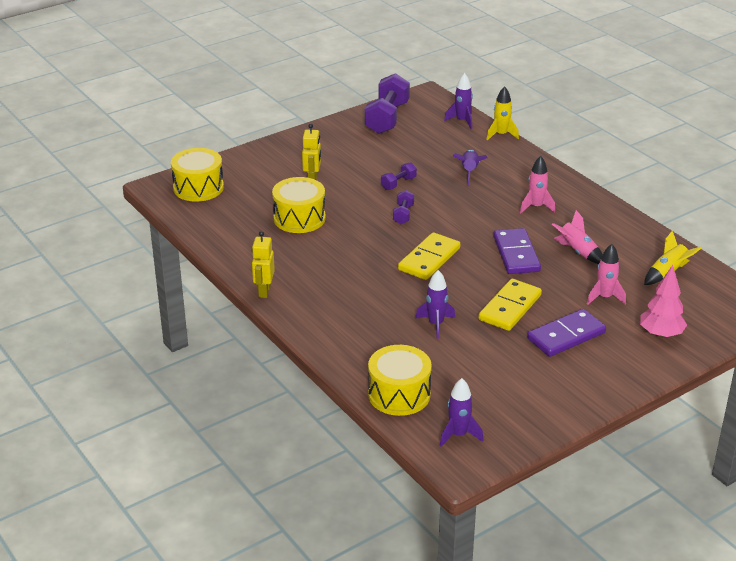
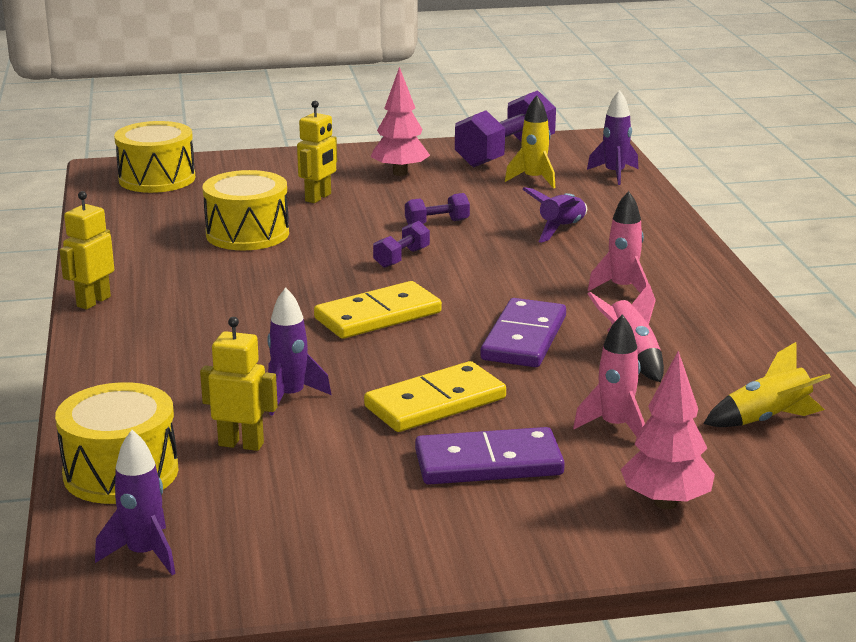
camera: 25 degrees right, 10 degrees down
yellow rocket [486,86,519,140] -> yellow rocket moved to [505,95,555,189]
none -> yellow robot [200,317,278,451]
none -> pink tree [371,67,430,176]

